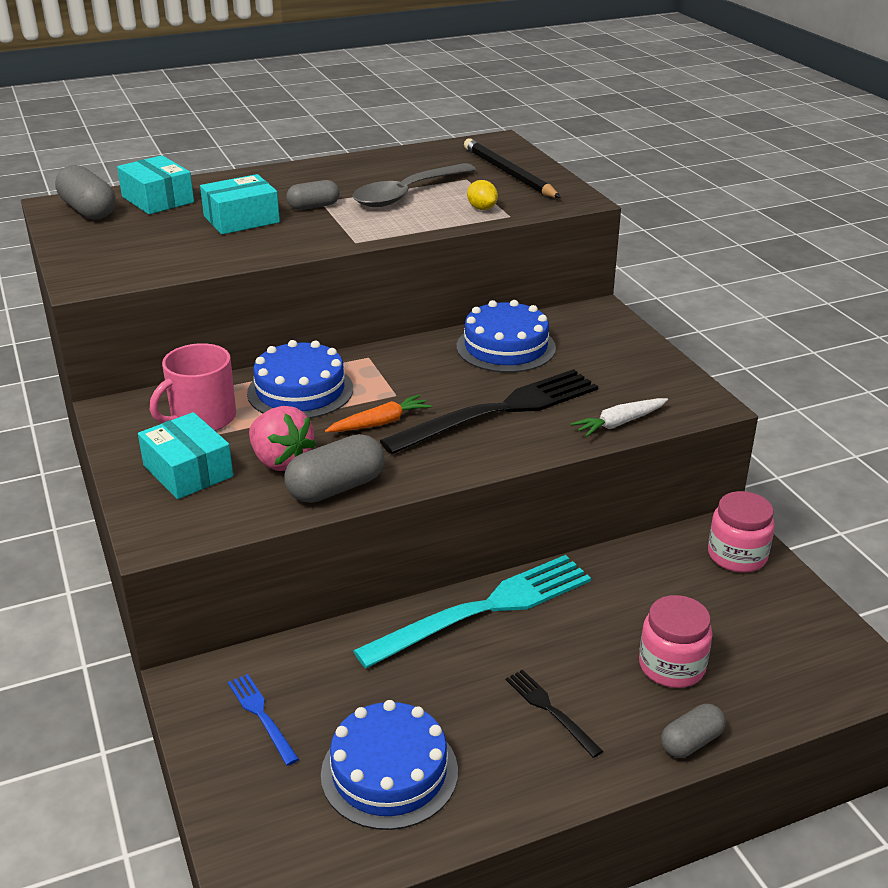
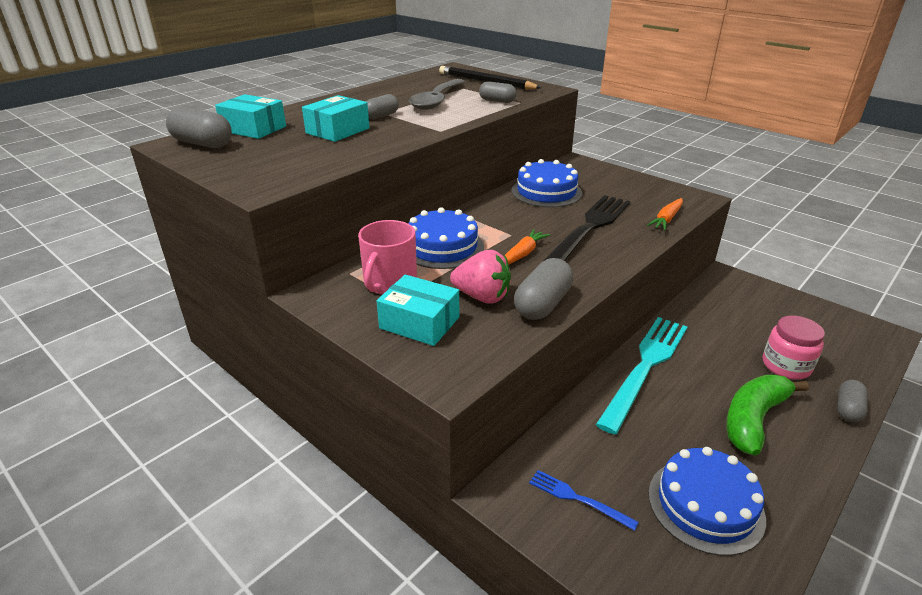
camera: 25 degrees left, 0 degrees up
yellow lemon [467,180,498,210] -> grey capsule [479,82,517,103]
black fork [506,669,603,758] -> green banana [726,375,809,455]
white carrot [571,398,668,437] -> orange carrot [647,198,683,230]
pink jar [708,491,775,573] -> none

